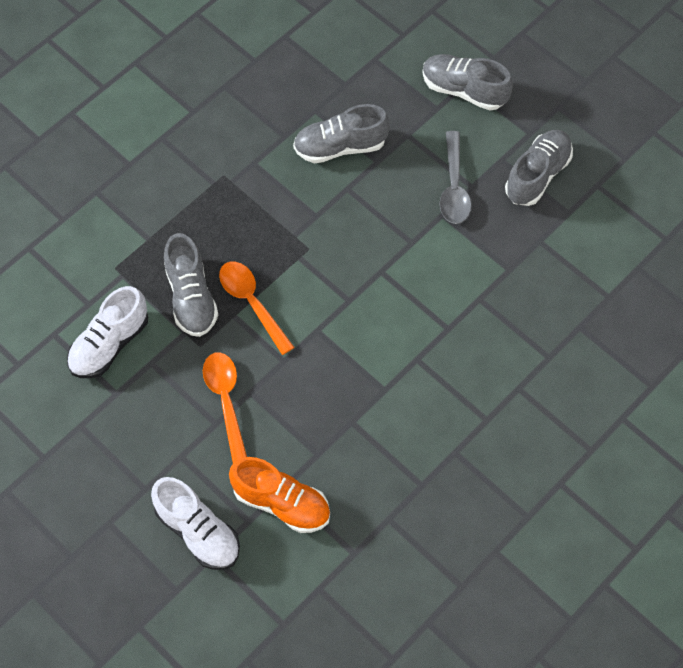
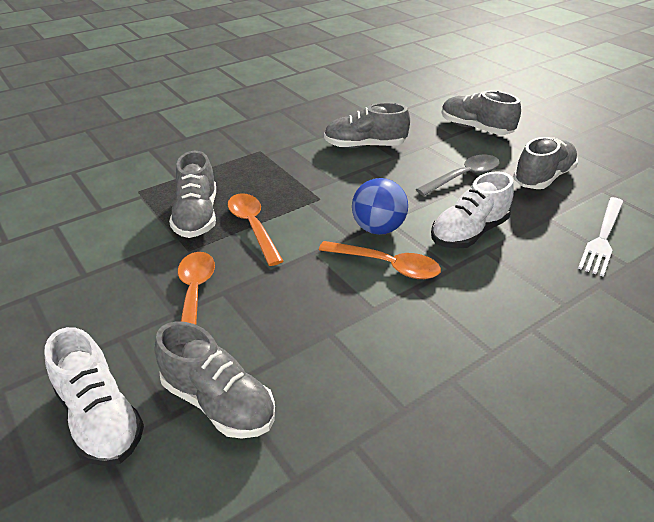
camera: 10 degrees right, 25 degrees down
white shoe [67,286,148,378] -> white shoe moved to [431,171,514,249]
orange shoe [229,457,330,533] -> grey shoe [154,321,275,439]
grey spoon [439,131,471,224] -> grey spoon turned 135 degrees counterclockwise [416,155,500,196]
none -> orange spoon [319,241,441,279]
none -> blue ball [352,178,408,235]
none -> white fork [578,197,623,277]

